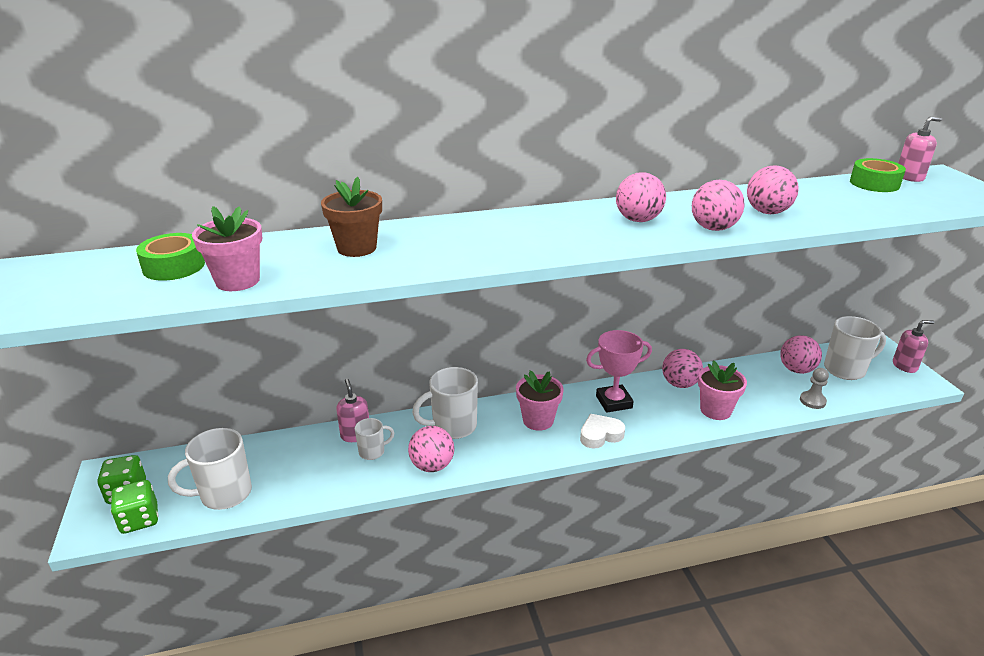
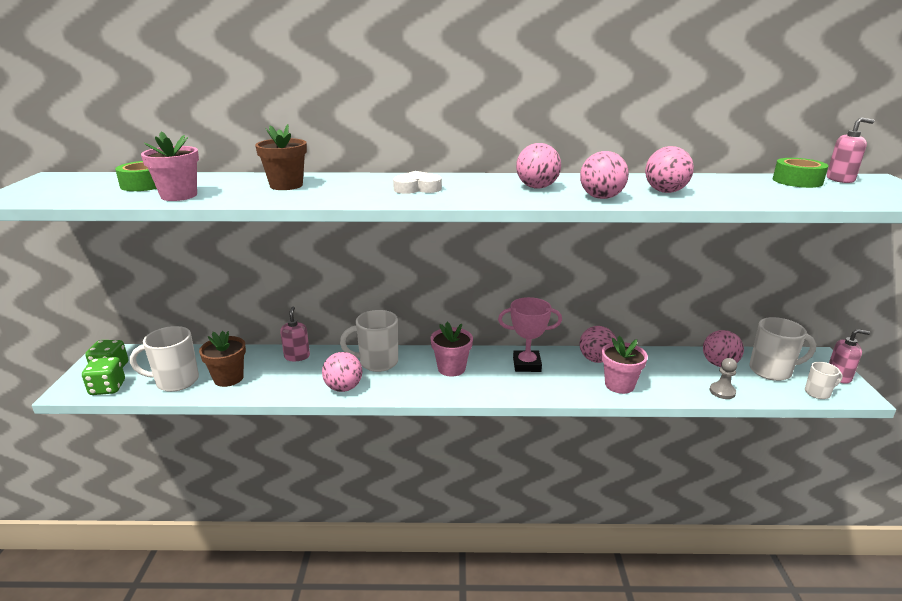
camera: 15 degrees right, 5 degrees down
white mug [355,418,394,460] -> white mug moved to [805,362,843,399]
white heart [580,414,625,449] -> white heart moved to [393,171,442,194]
none -> brown flower pot [199,331,246,387]

